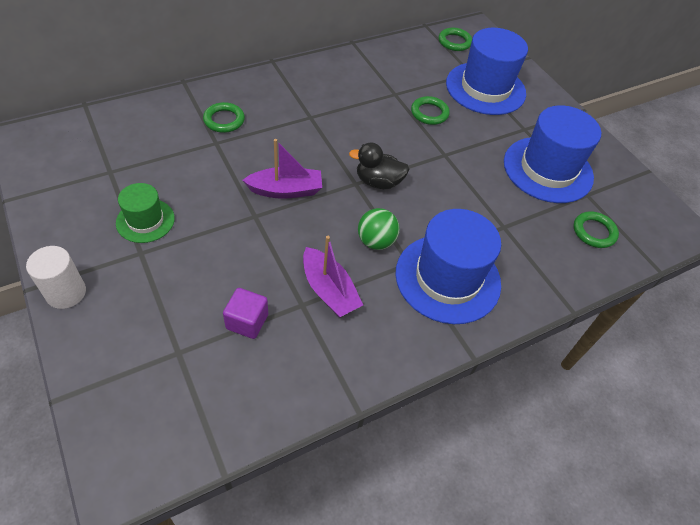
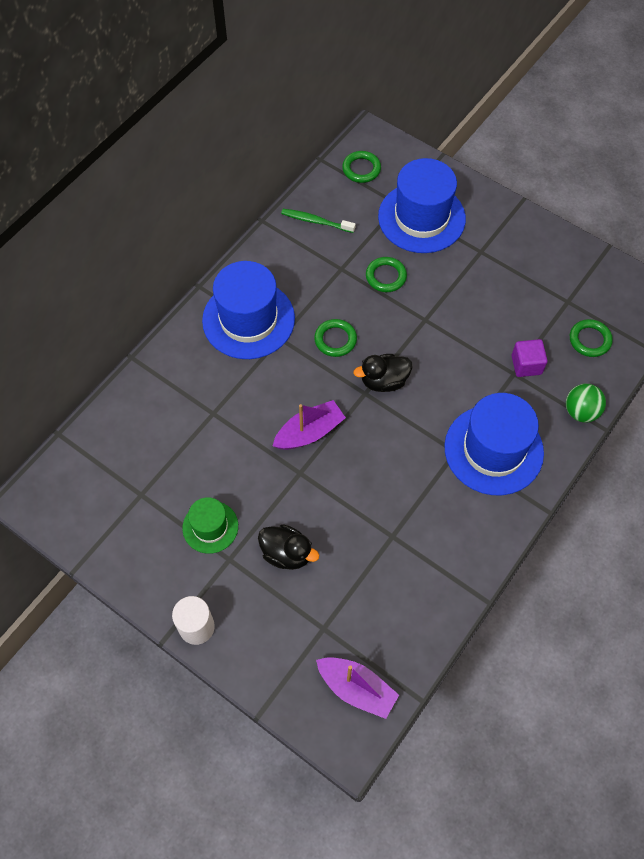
camera: 20 degrees left, 10 degrees up
green ring [203,102,245,133] -> green ring moved to [314,319,357,357]
purple cube [223,288,268,339] -> purple cube moved to [511,339,547,377]
purple boat [303,236,363,317] -> purple boat moved to [316,657,399,719]
green ball [358,208,400,250] -> green ball moved to [566,384,606,423]
blue hat [504,105,601,203] -> blue hat moved to [202,261,295,359]
none -> black duck [258,524,319,570]
none -> green toothbrush [281,209,356,233]

